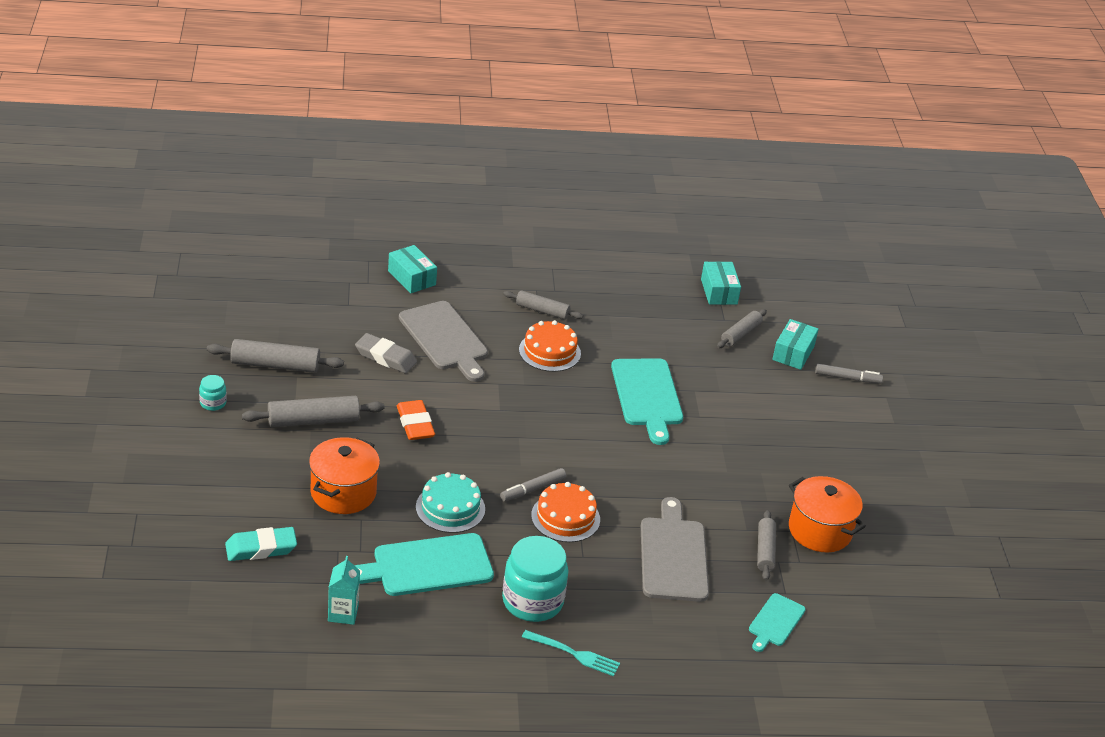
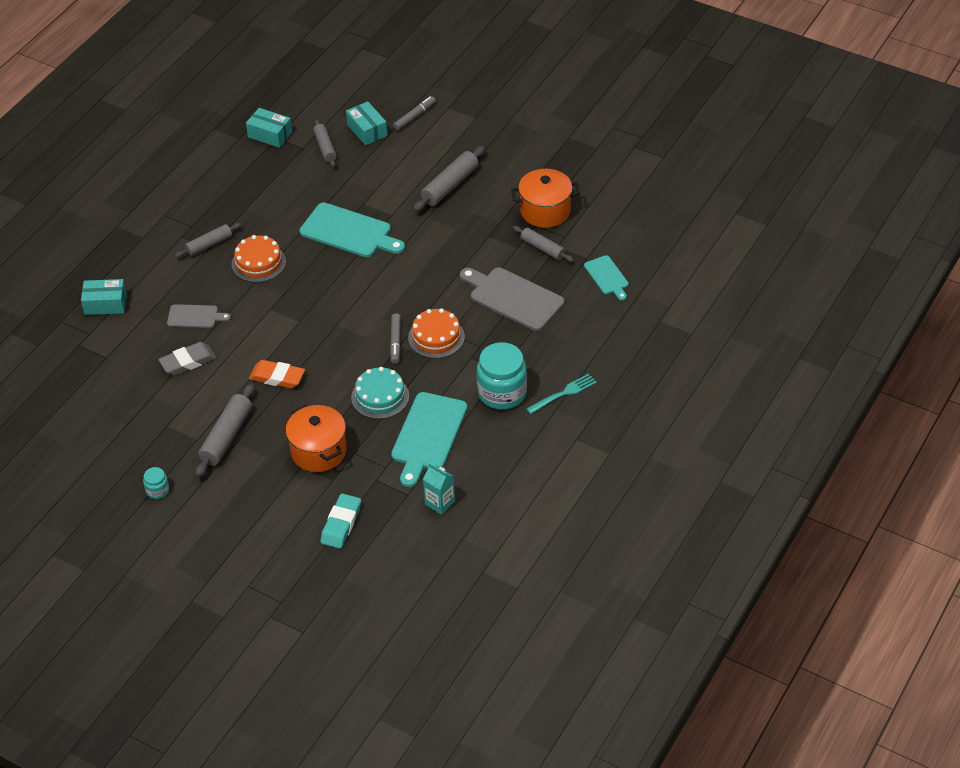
camera: 50 degrees left, 10 degrees up
grey rolling pin [207,339,344,373] -> grey rolling pin moved to [413,146,485,212]
grey cutting board [399,301,488,382] -> grey cutting board [167,304,231,328], size x0.56

